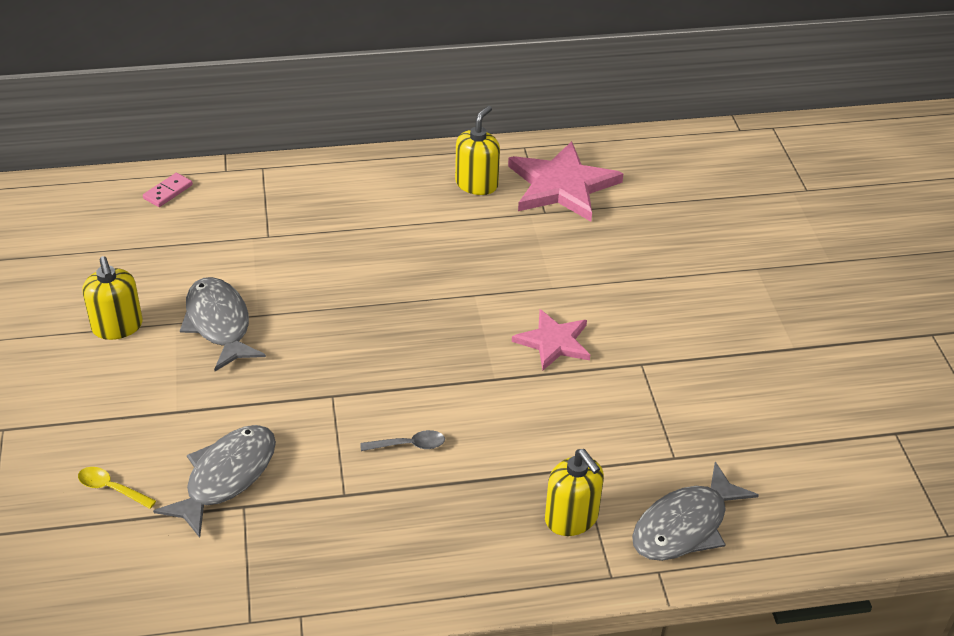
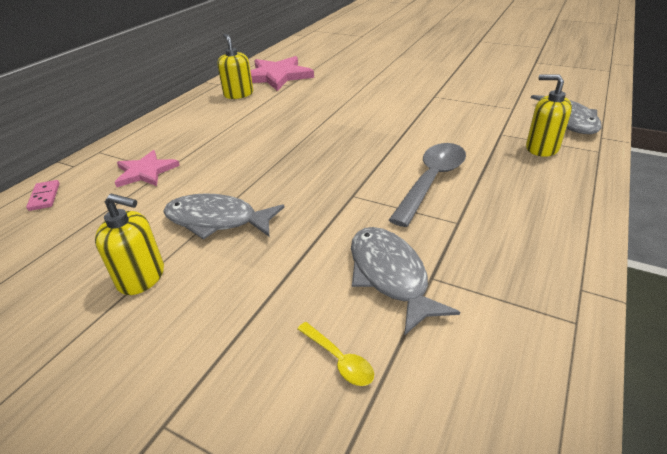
camera: 50 degrees left, 5 degrees down
yellow spoon [78,467,156,509] -> yellow spoon turned 105 degrees counterclockwise [297,322,374,386]
grey spoon [360,430,445,451] -> grey spoon [389,143,466,227], size x2.18
pink star [512,309,590,371] -> pink star moved to [115,150,180,187]
yellow soap dispenser [545,449,604,536] -> yellow soap dispenser turned 150 degrees counterclockwise [526,74,572,157]

